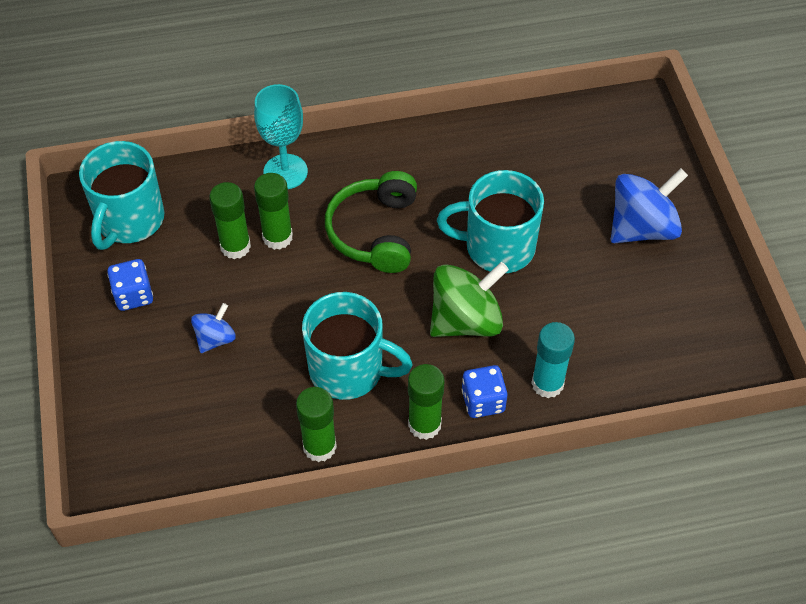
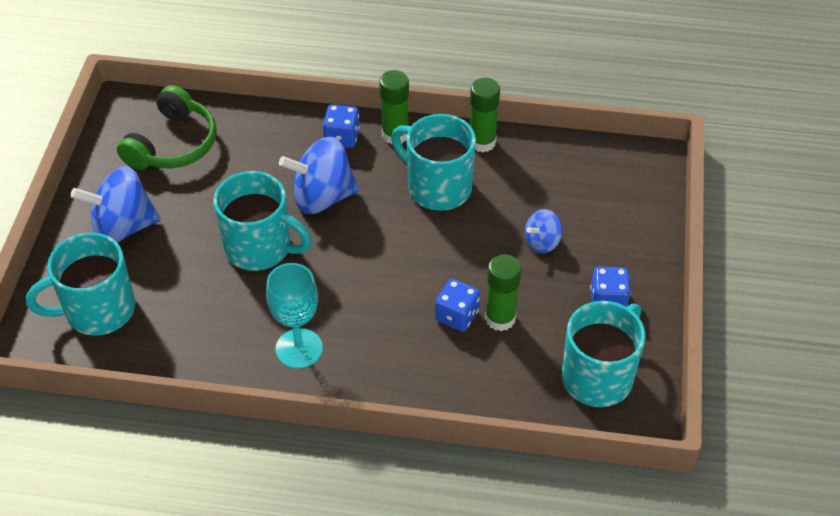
camera: 160 degrees left, 5 degrees down
turquoise goblet [254,84,308,189] -> turquoise goblet moved to [266,263,323,369]
green glue stick [254,173,293,250] -> blue dice [435,279,480,332]
green headphones [325,171,417,273] -> green headphones moved to [117,85,217,170]
green spinning top [430,262,509,337] -> blue spinning top [279,137,359,214]
turquoise glue stick [531,322,575,398] -> none
none -> turquoise mug [26,233,135,336]

